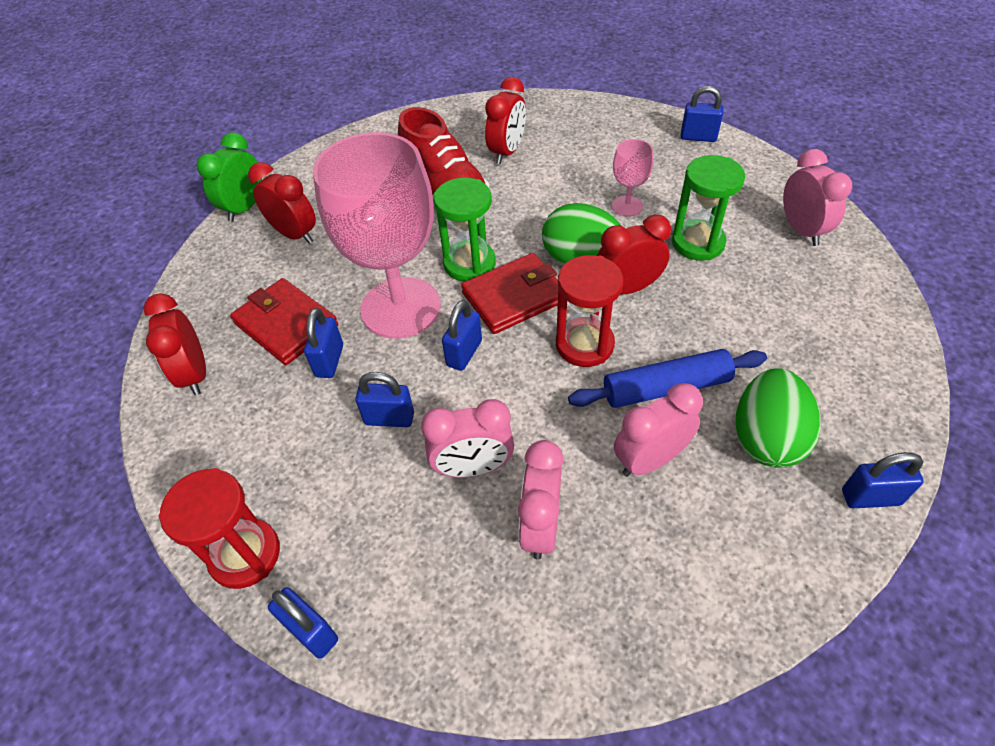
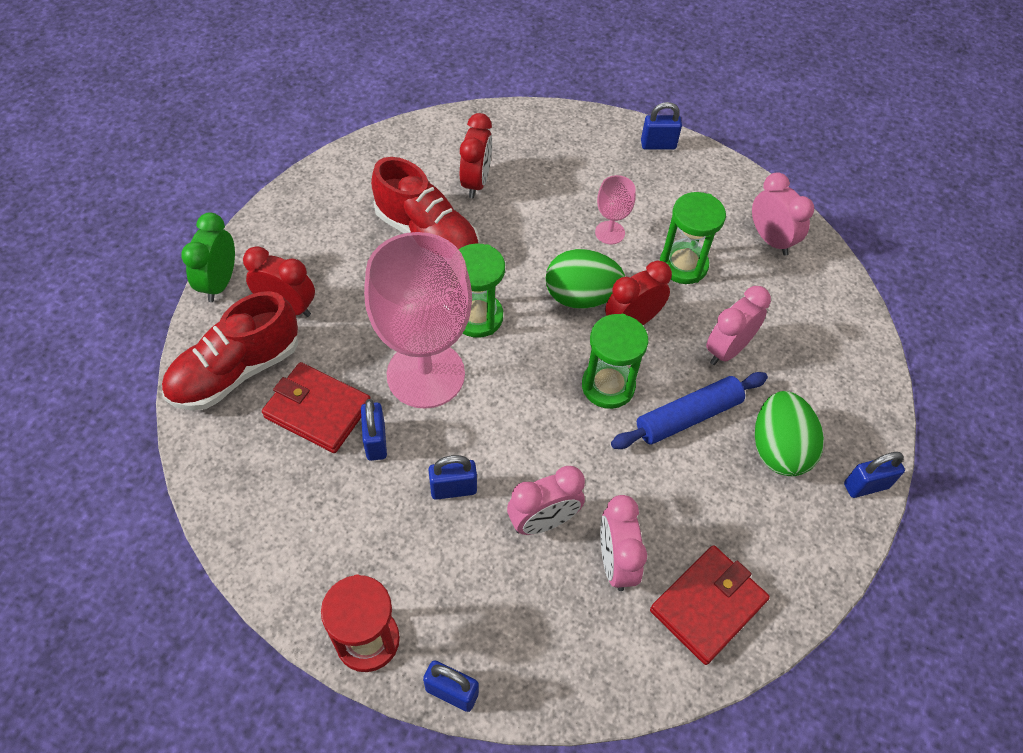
camera: 20 degrees left, 5 degrees up
red clock [144,293,206,395] -> none
blue padlock [442,300,482,371] -> none
red wallet [461,253,558,334] -> red wallet moved to [650,545,770,665]
red hourglass [556,255,624,367] -> green hourglass [582,314,648,409]
pink clock [614,383,703,477] -> pink clock moved to [706,286,771,365]
none -> red shoe [162,291,298,410]

